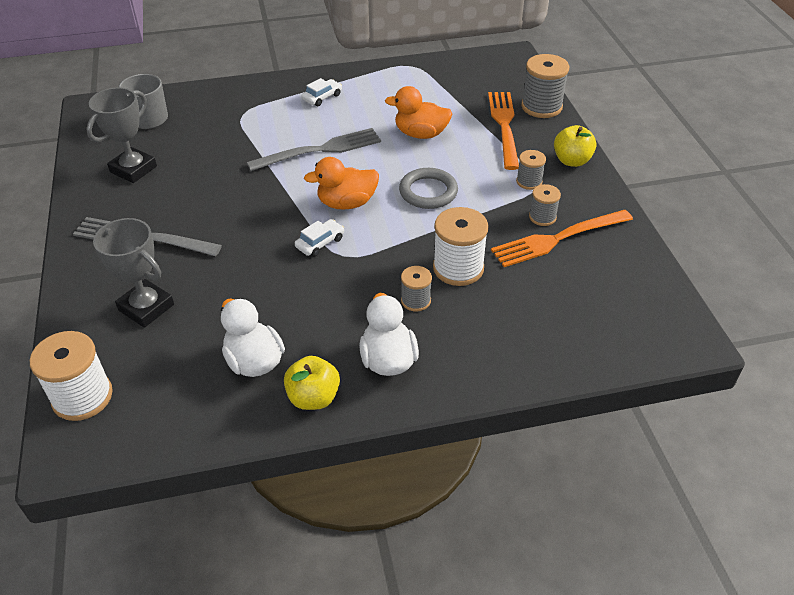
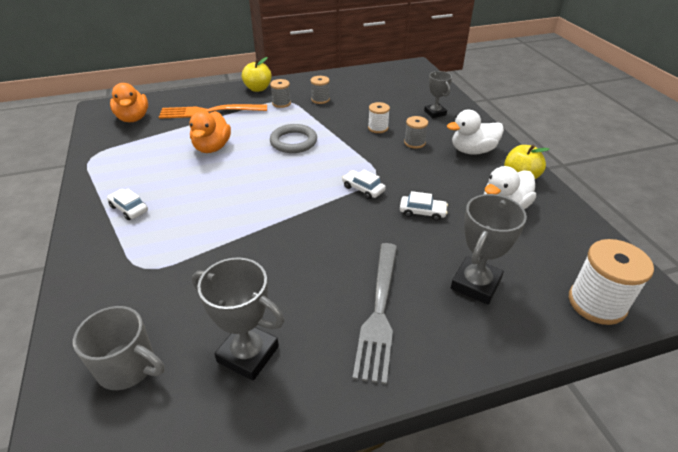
camera: 95 degrees left, 5 degrees down
grey fork [247,128,381,171] -> none
orange duck [304,157,379,210] -> orange duck moved to [110,83,148,122]
white spool [433,207,489,286] -> white spool [368,102,390,133], size x0.57
orange fork [491,210,633,267] -> none
grey spool [521,54,569,118] -> none
none -> white car [400,191,448,221]
none -> grey trophy [424,71,452,118]

